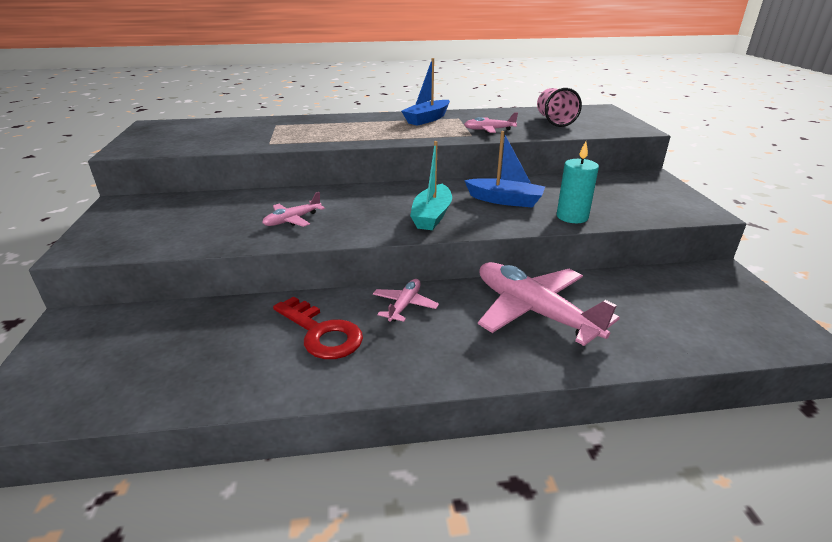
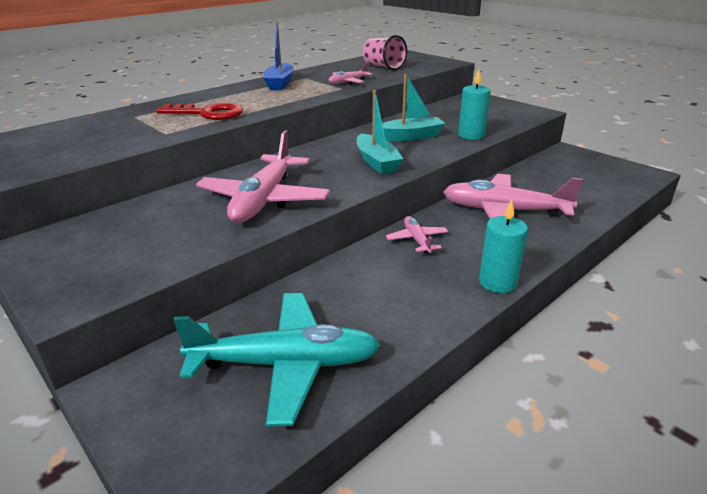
camera: 35 degrees left, 0 degrees up
pink plane [262,192,325,227] -> pink plane [196,130,330,223], size x2.06
red key [273,296,363,359] -> red key moved to [156,103,243,120]
blue boat [464,131,545,207] -> turquoise boat [382,74,446,141]
none -> turquoise plane [173,293,380,426]
none -> turquoise candle [479,200,528,293]

